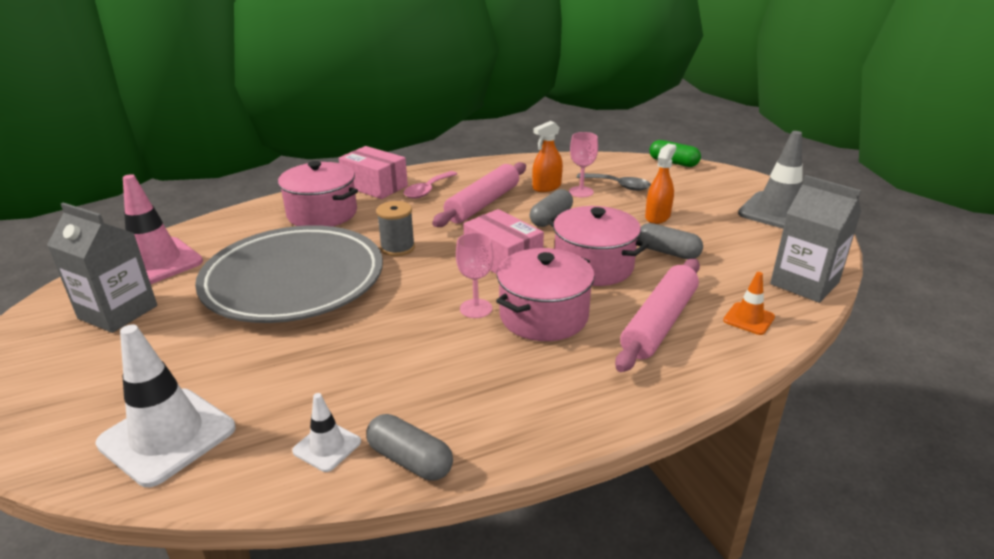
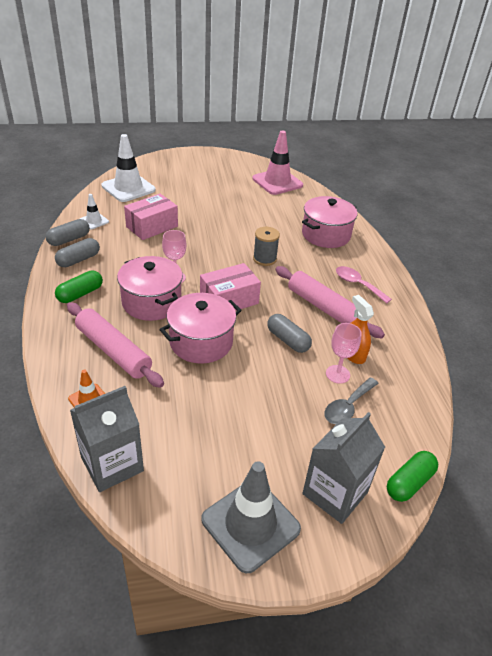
camera: 100 degrees right, 10 degrees up
grey carton [47,203,157,333] -> grey carton moved to [302,412,385,524]
grey plate [195,225,383,323] -> none
pink box [339,146,408,199] -> pink box moved to [124,194,178,240]
grey capsule [637,223,703,259] -> grey capsule moved to [55,238,100,267]
orange spray bottle [645,144,676,224] -> none
none -> green capsule [55,270,103,303]

